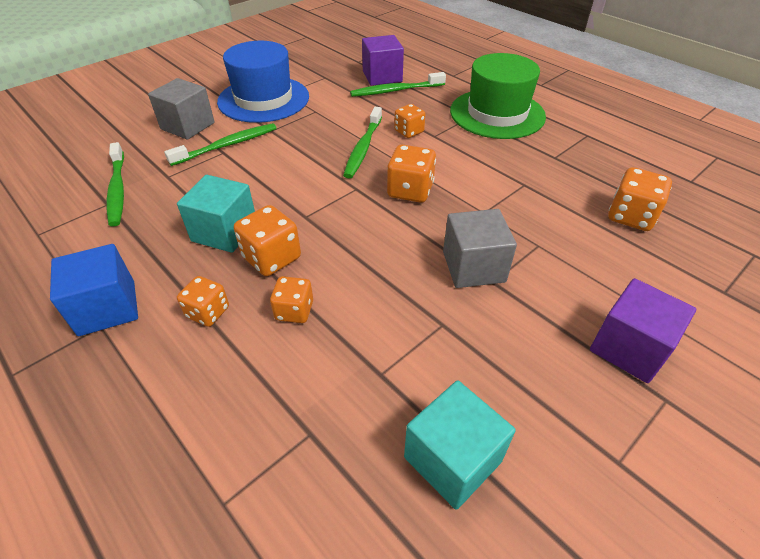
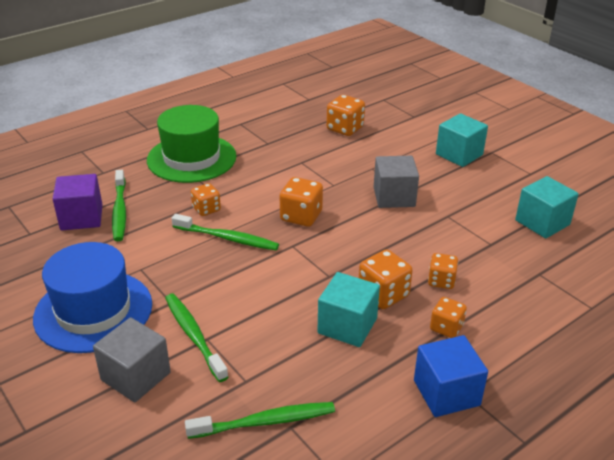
camera: 85 degrees left, 10 degrees down
purple cube [590,278,696,383] -> turquoise cube [436,113,488,167]

